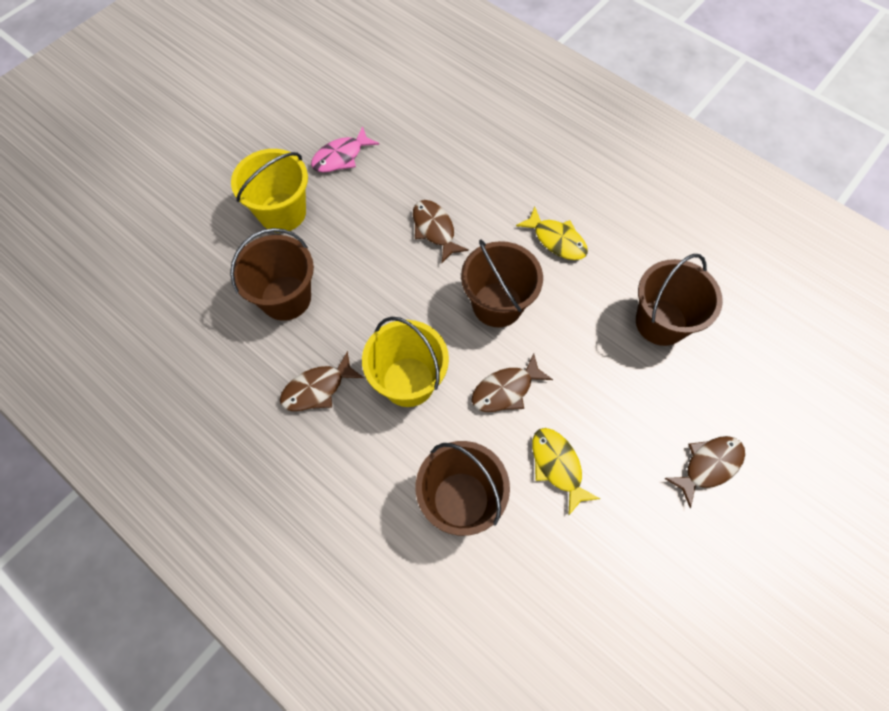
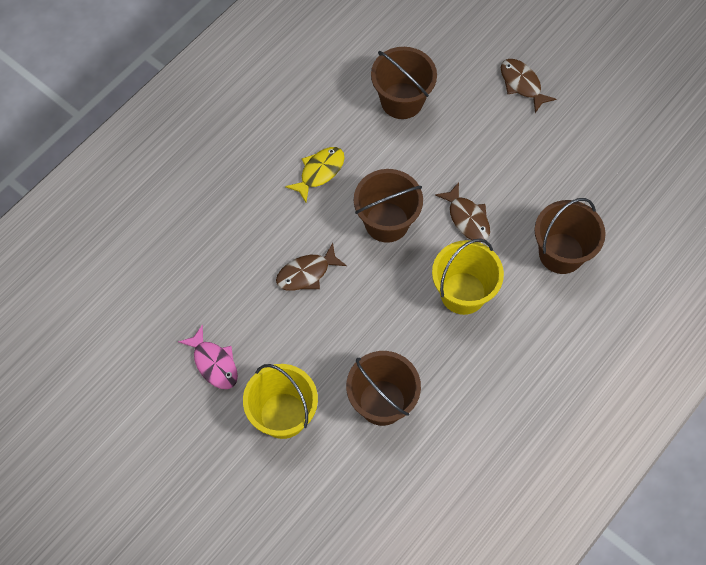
camera: 90 degrees left, 0 degrees up
brown fish [280,351,364,411] -> none
yellow fish [532,428,600,516] -> none

